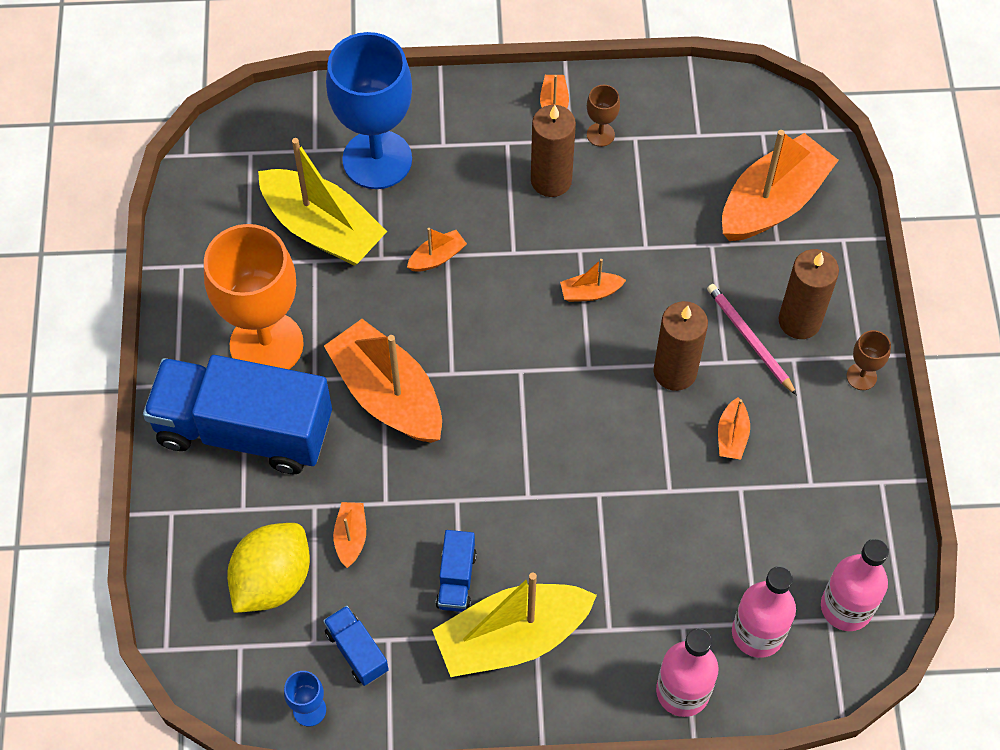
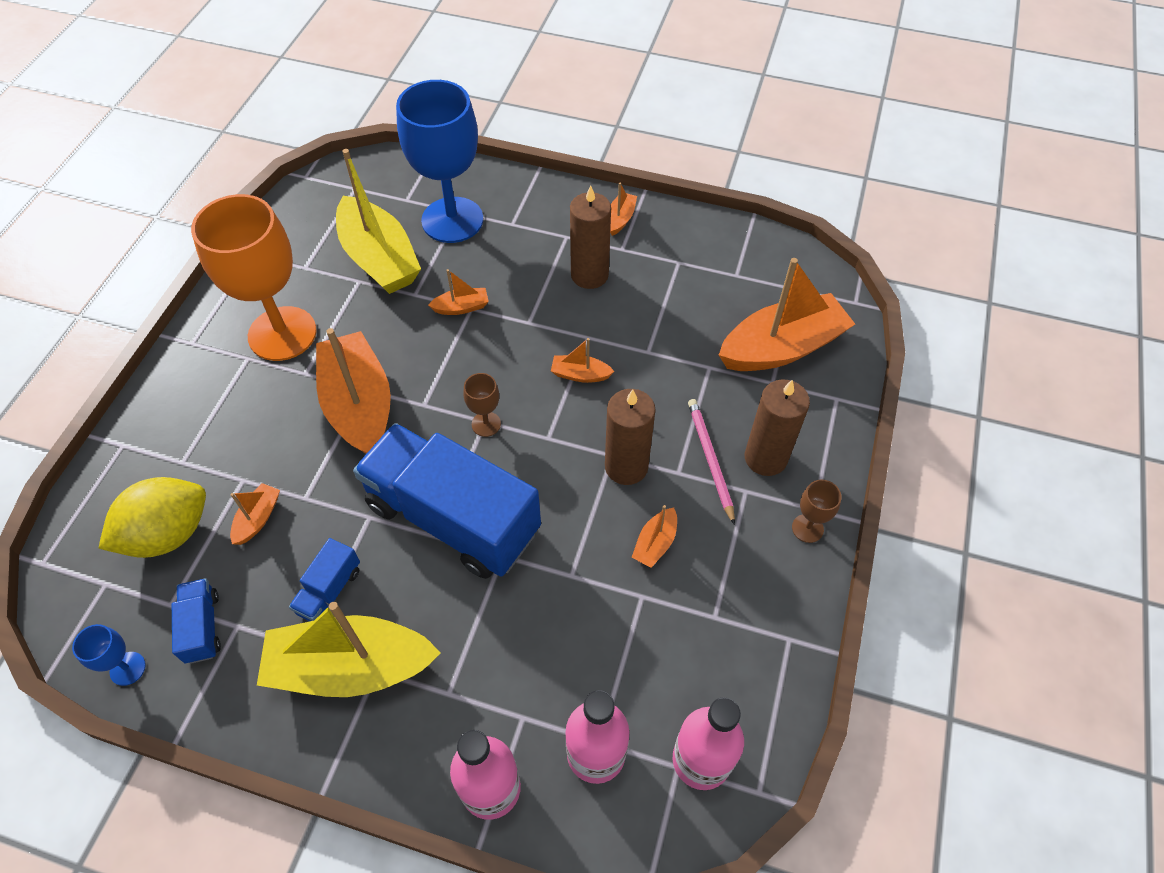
camera: 20 degrees right, 5 degrees down
blue truck [143,355,332,474] -> blue truck moved to [353,423,541,579]
brown goblet [587,85,620,147] -> brown goblet moved to [463,373,501,437]

